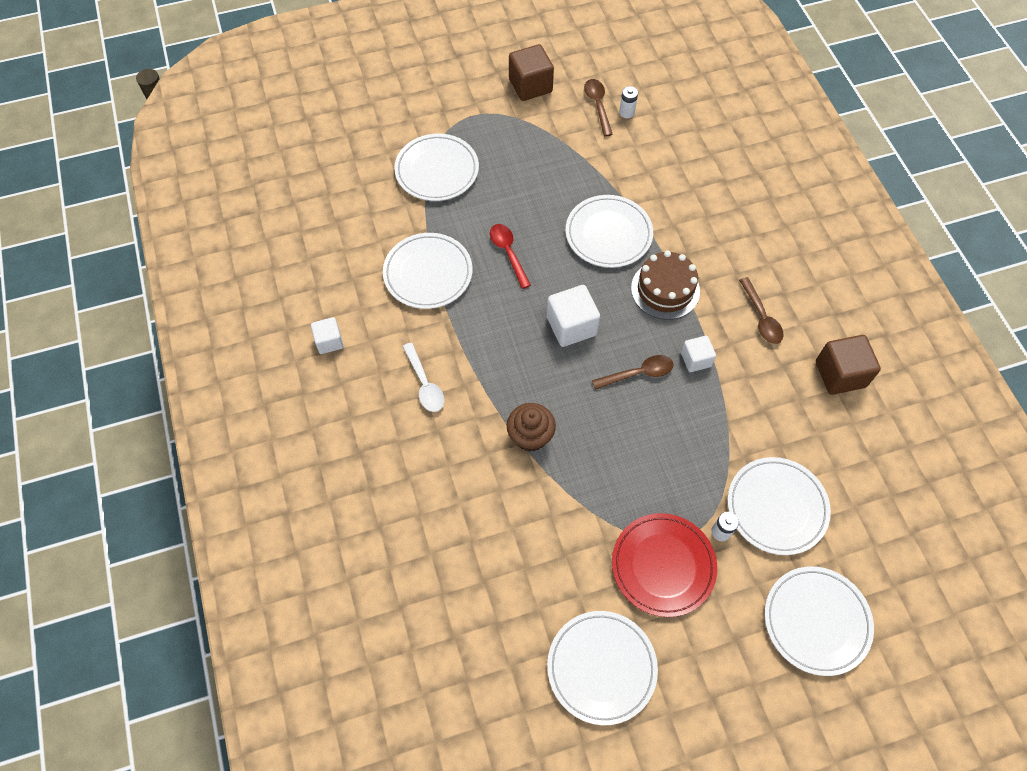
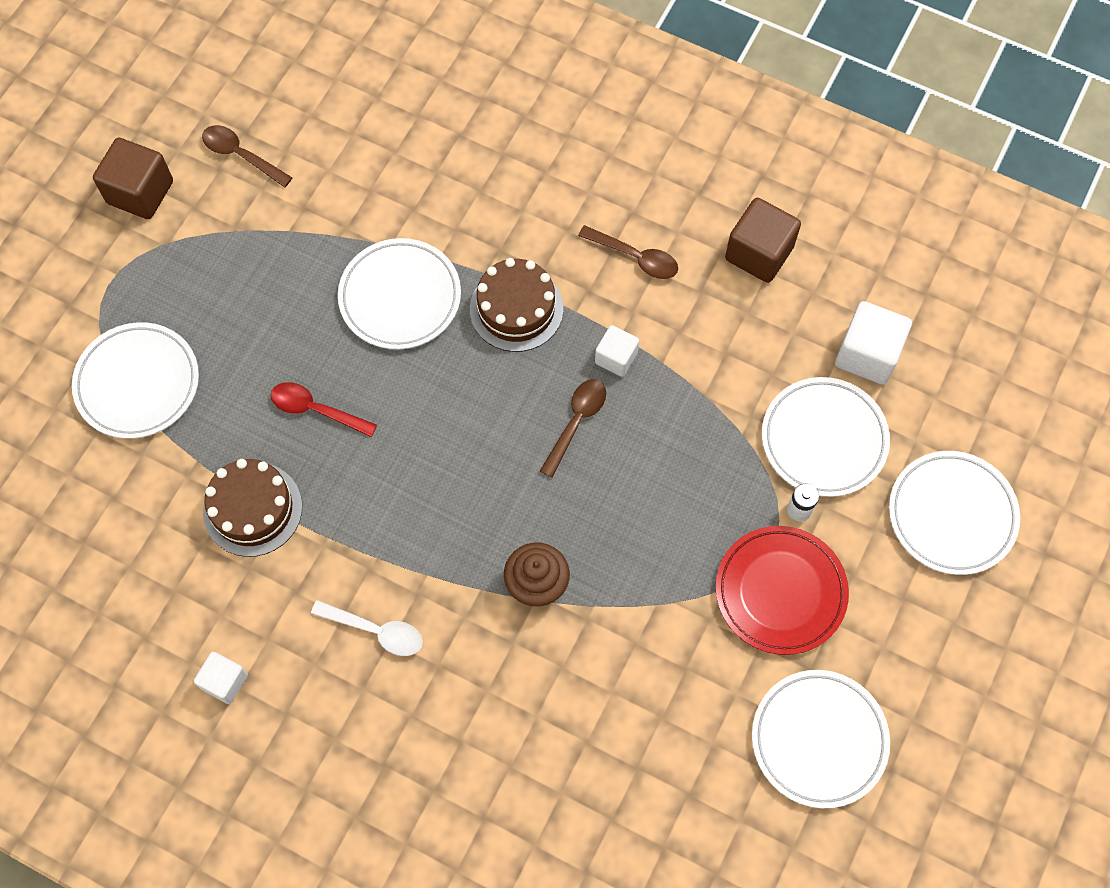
camera: 45 degrees left, 5 degrees up
white plate [383,233,473,309] -> brown cake [203,459,302,557]
white cube [547,285,600,347] -> white cube moved to [835,301,912,384]
white battery [619,86,638,118] -> none

